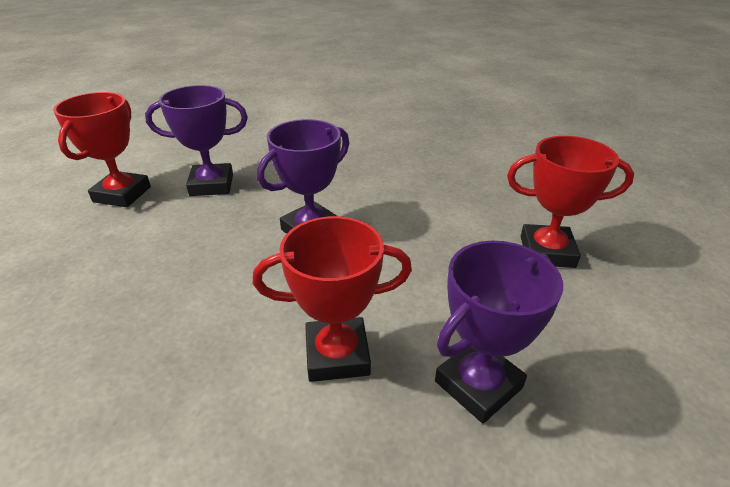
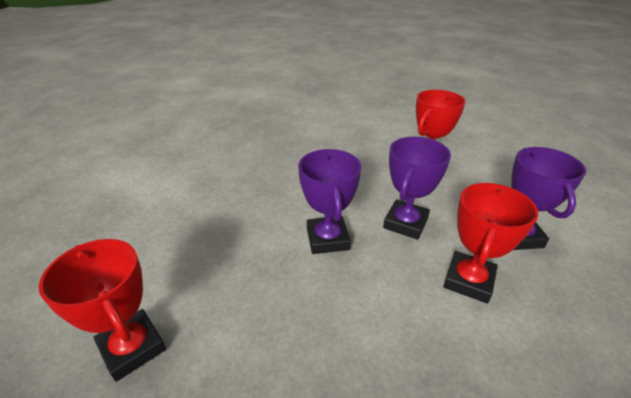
camera: 55 degrees left, 0 degrees up
purple trophy [145,85,248,196] -> purple trophy moved to [383,137,451,240]

